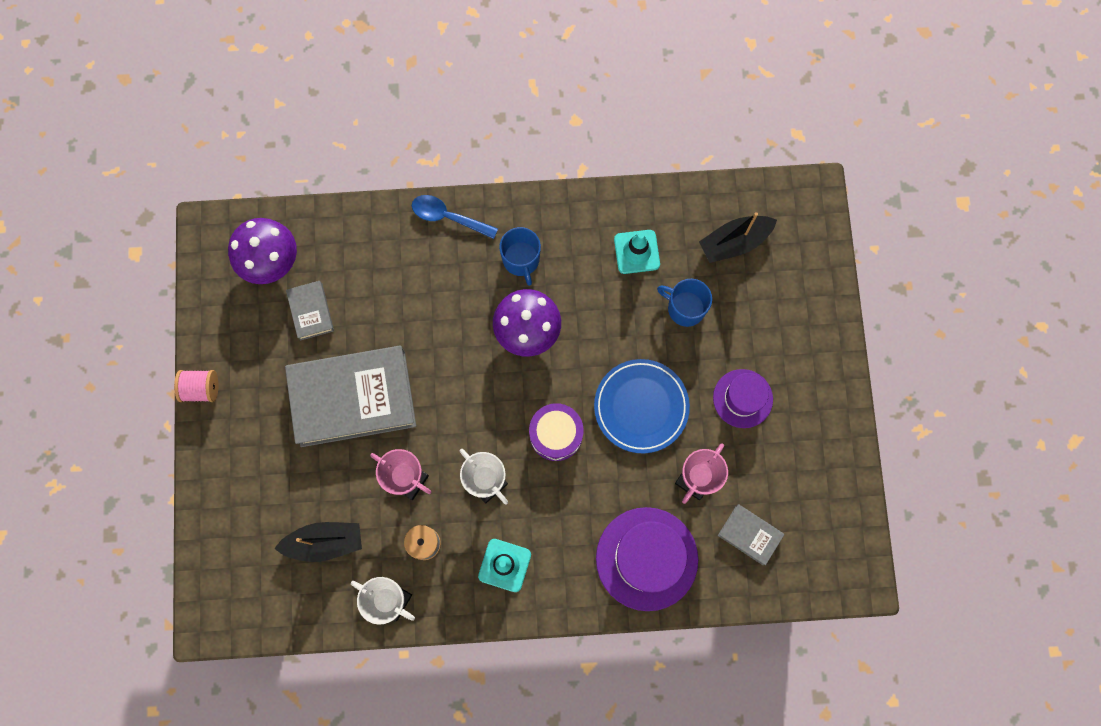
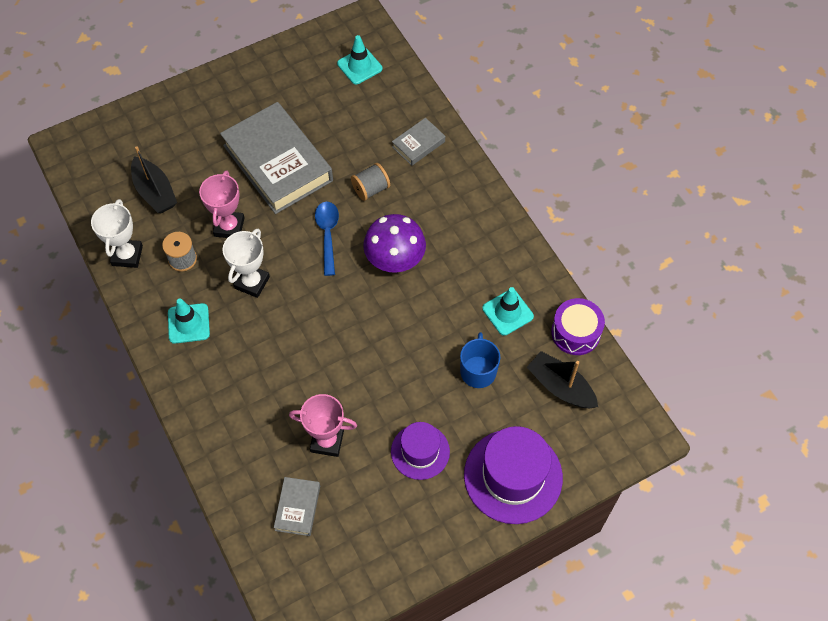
camera: 65 degrees right, 15 degrees down
pink spool [174,370,218,402] -> none
purple mushroom [228,218,297,284] -> turquoise traffic cone [337,35,382,85]
grey book [286,281,334,341] -> grey book moved to [392,118,445,166]
blue spoon [412,195,498,239] -> blue spoon moved to [315,202,339,276]
blue mug [499,227,541,286] -> none
purple drum [529,403,584,461] -> purple drum moved to [551,298,605,355]
blue plate [594,359,690,454] -> none
purple hat [596,507,698,611] -> purple hat moved to [464,426,563,524]
none -> grey spool [351,163,390,201]

